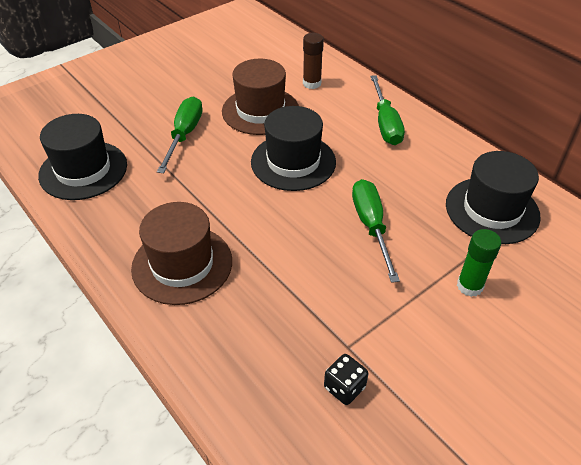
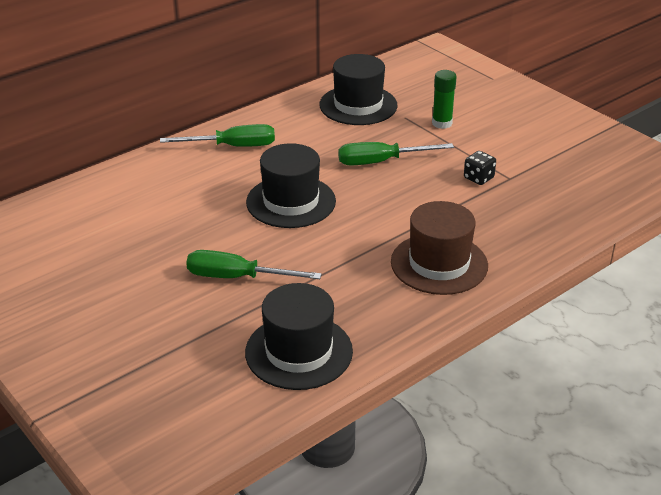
camera: 90 degrees left, 10 degrees down
brown hat [222,59,299,135] -> none
brown glue stick [303,33,324,89] -> none
black dice [324,354,368,405] -> black dice moved to [464,151,496,185]

